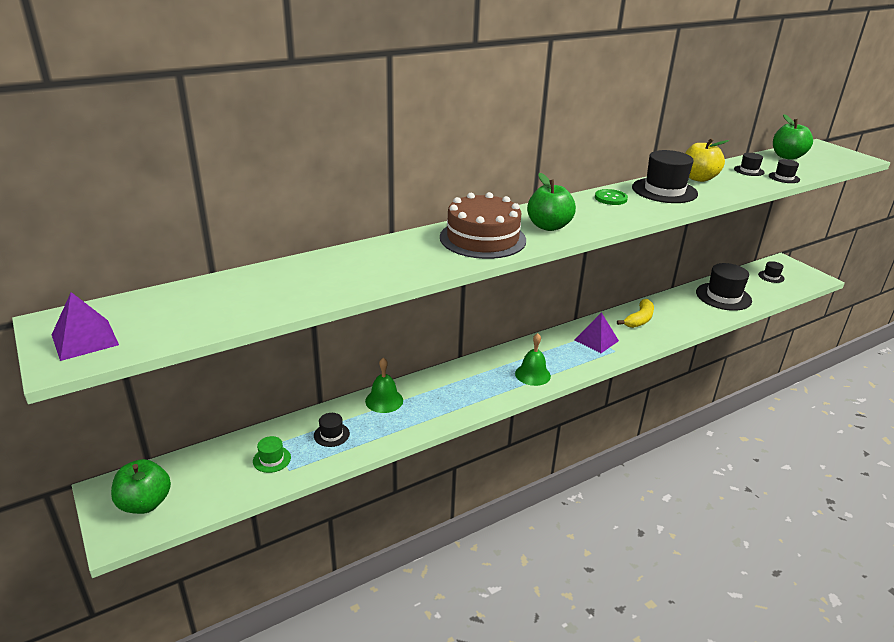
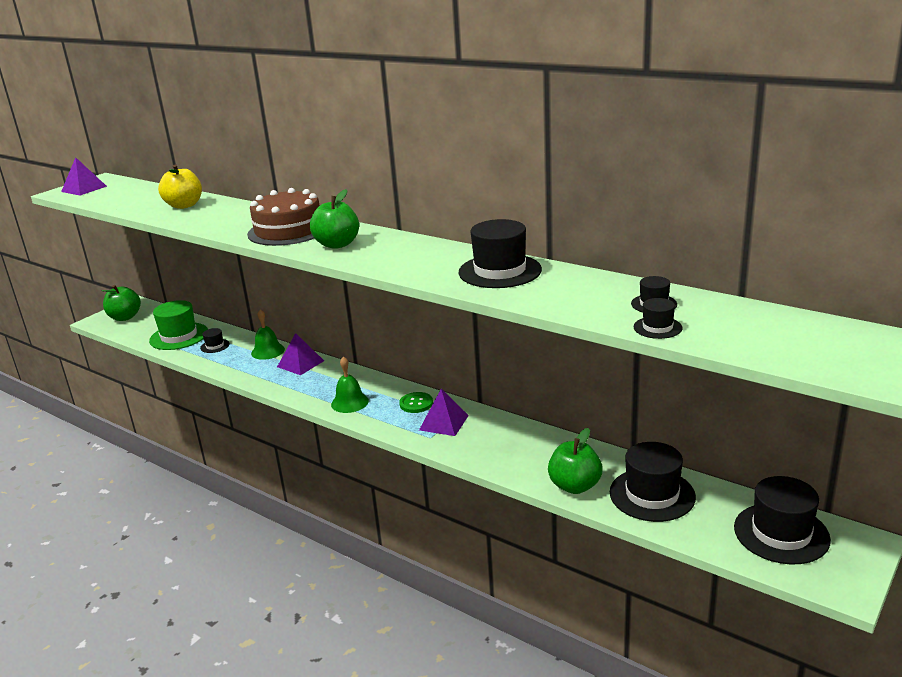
camera: 70 degrees right, 5 degrees down
green hat [253,436,291,473] -> green hat [149,300,208,350], size x2.06
green button [595,189,628,205] -> green button moved to [399,392,433,413]
yellow banana [617,299,654,328] -> none
yellow apple [685,138,729,182] -> yellow apple moved to [158,164,202,209]
black hat [758,261,785,283] -> black hat [734,476,831,564], size x2.06
green apple [773,114,813,160] -> green apple moved to [548,428,603,494]
none -> purple pyramid [277,333,324,375]

